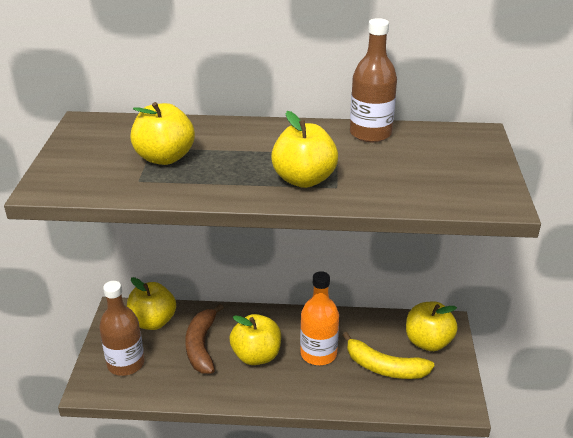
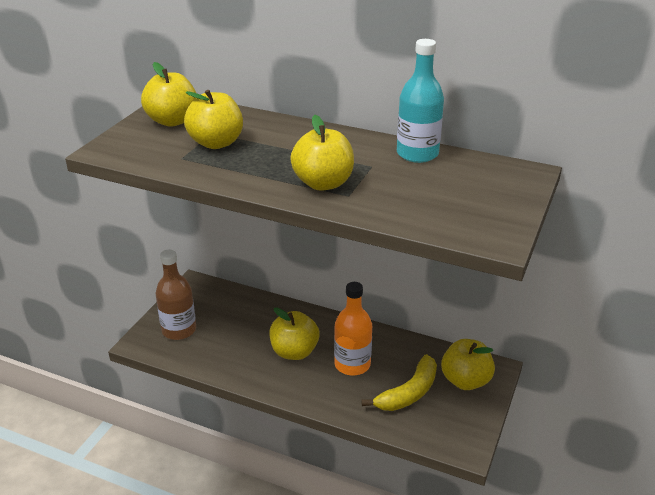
camera: 20 degrees right, 0 degrees up
yellow apple [127,277,176,330] -> yellow apple moved to [141,62,196,127]
brown banana [185,304,224,374] -> none
yellow banana [343,332,435,379] -> yellow banana turned 90 degrees counterclockwise [361,354,437,411]
brown bottle [350,18,397,142] -> turquoise bottle [397,39,444,163]

